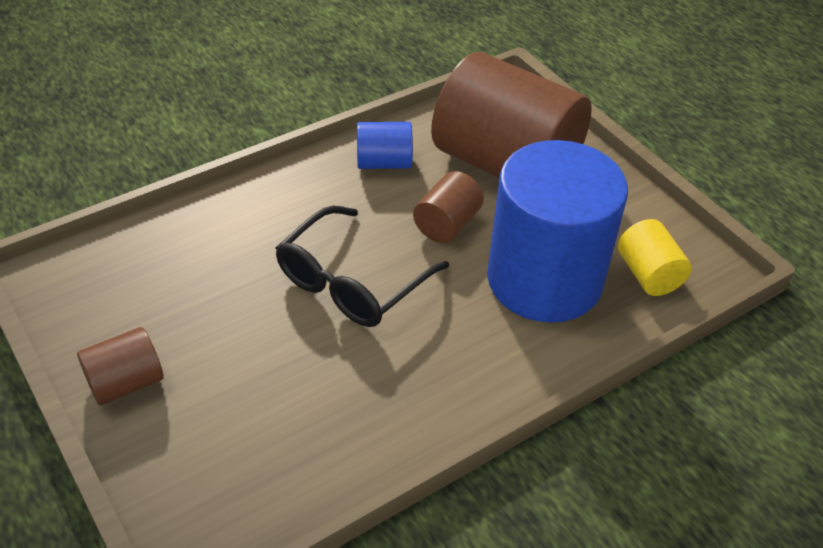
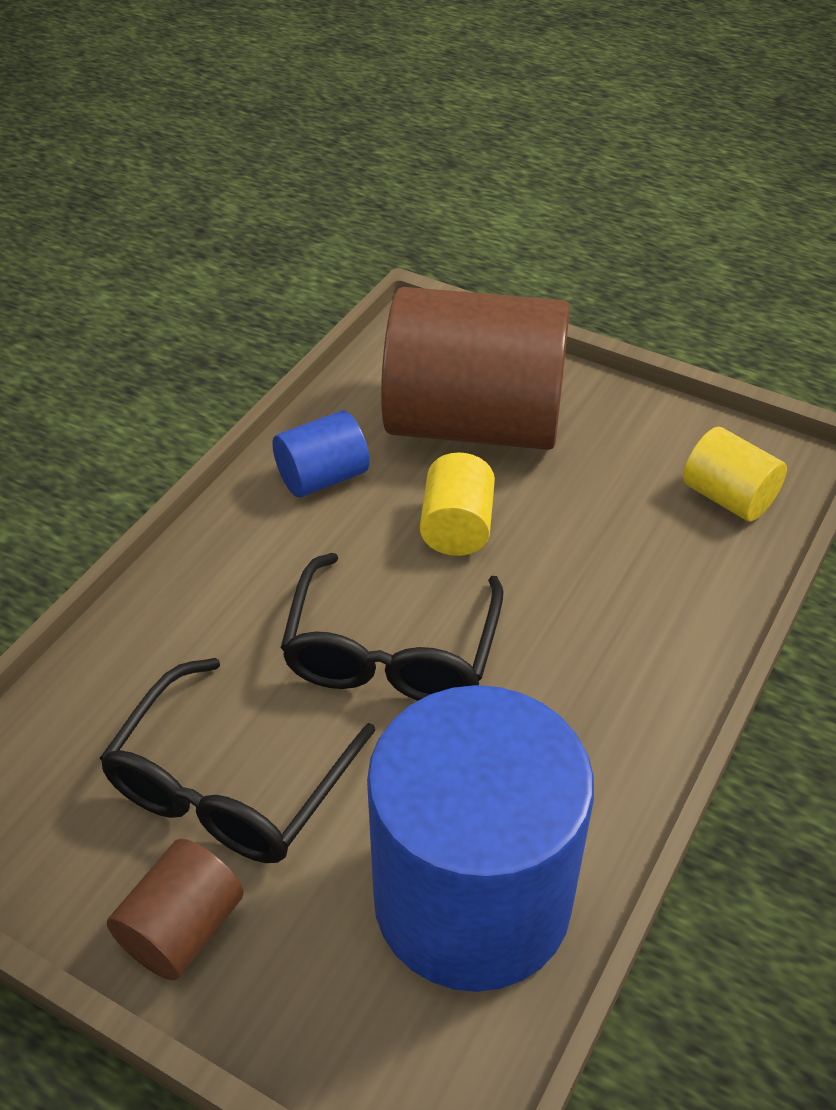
camera: 25 degrees left, 0 degrees up
brown cylinder [413,171,484,243] -> yellow cylinder [420,452,495,556]
blue cylinder [487,140,628,323] -> blue cylinder moved to [367,685,594,992]
none -> black glasses [99,658,375,863]

